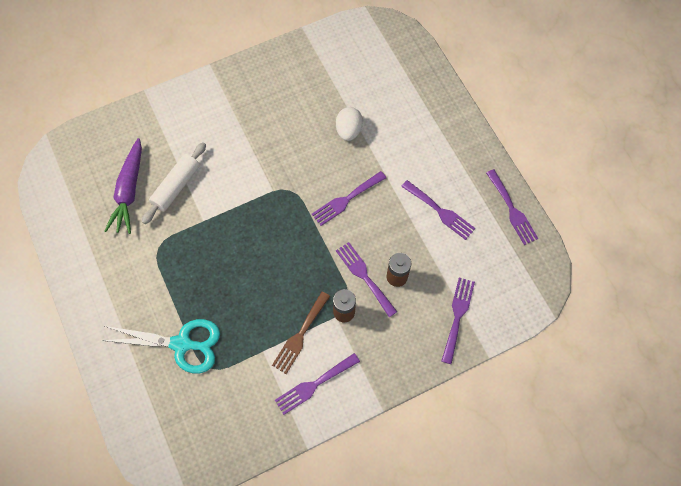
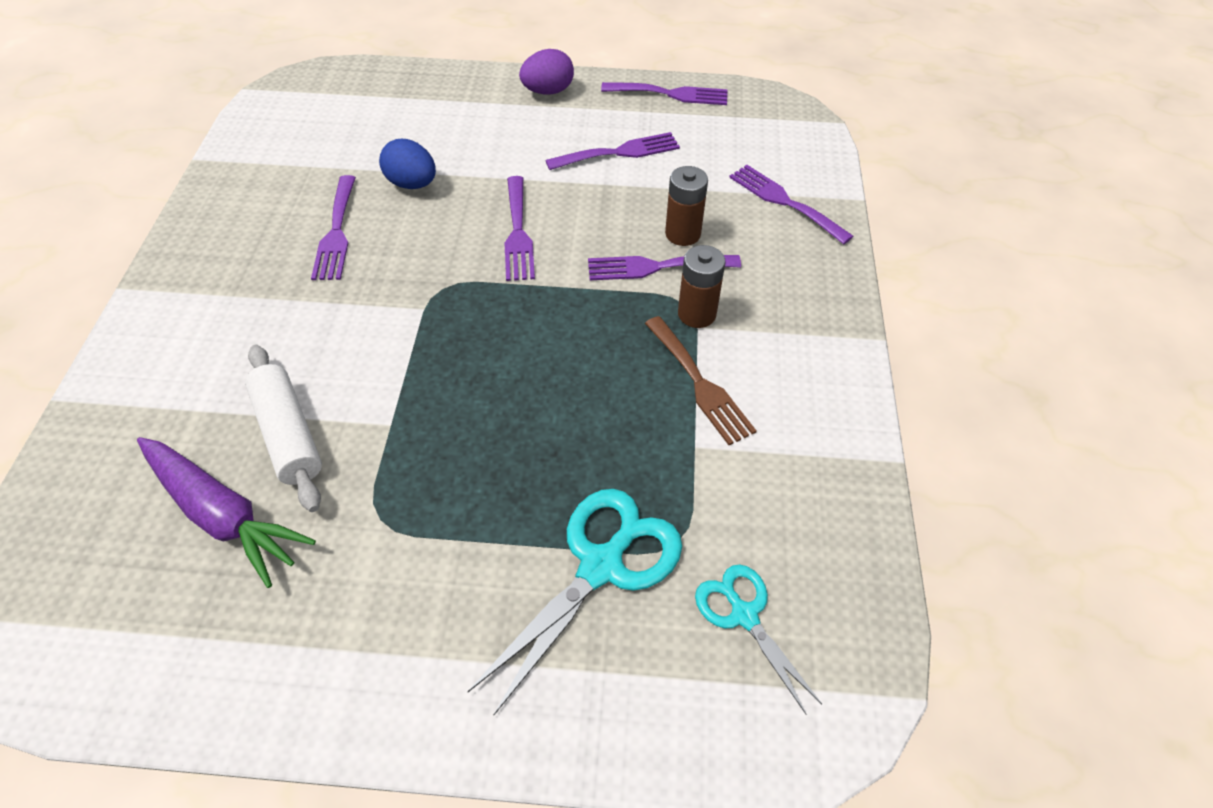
camera: 60 degrees left, 15 degrees down
purple fork [275,353,360,415] -> purple fork moved to [311,175,356,280]
white egg [336,107,363,141] -> blue egg [379,139,436,189]
none -> purple egg [519,49,574,95]
none -> turquoise scissors [695,564,822,714]

